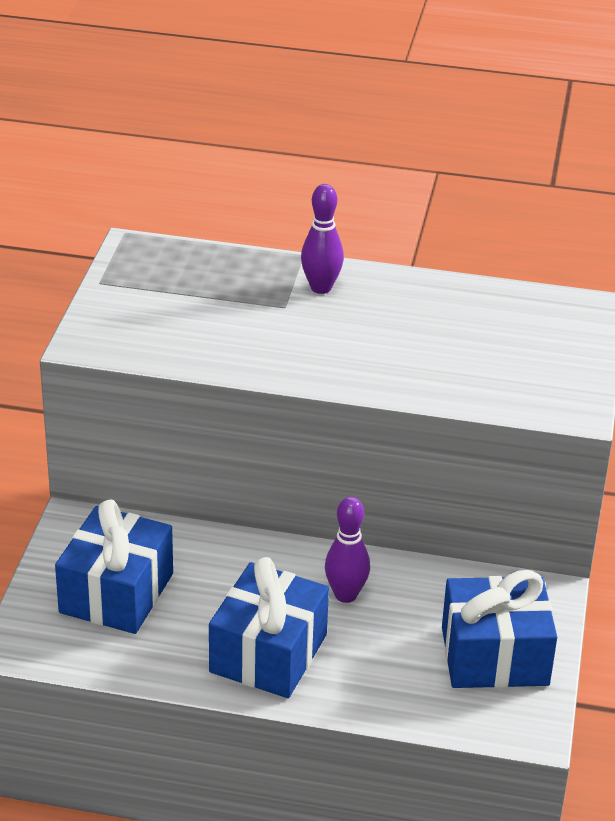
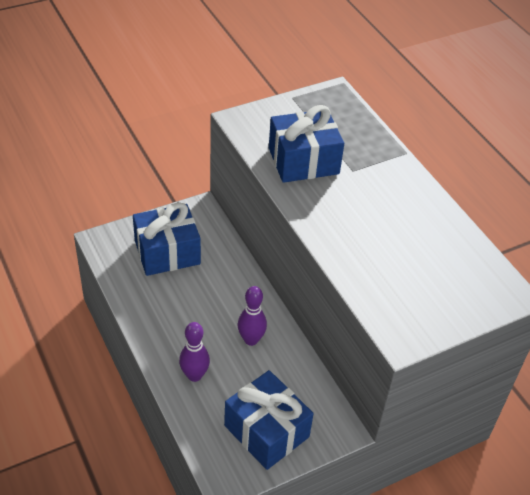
camera: 50 degrees right, 10 degrees up
blue gift [209,557,329,698] -> blue gift moved to [269,105,344,183]
purple bowling pin [301,184,344,294] -> purple bowling pin moved to [179,322,210,382]

